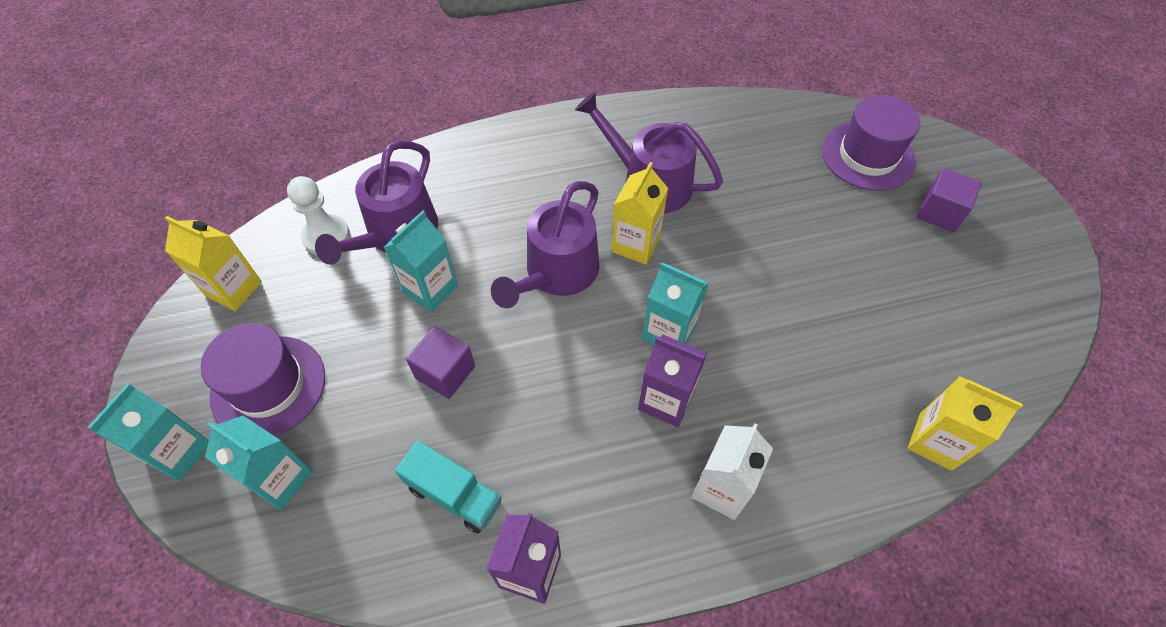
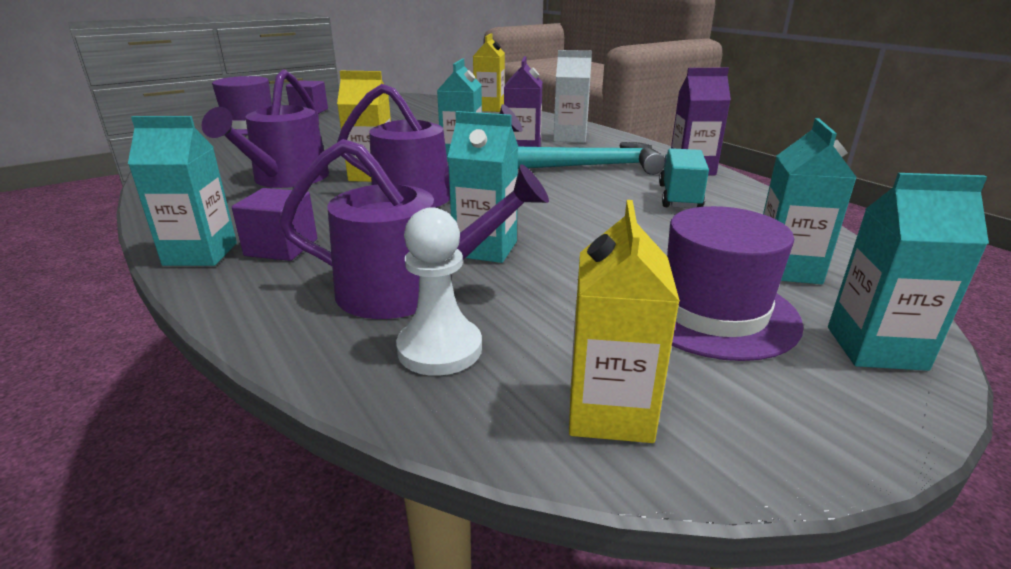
camera: 110 degrees left, 30 degrees down
purple cube [406,326,475,399] -> purple cube moved to [232,188,317,261]
none -> turquoise carton [128,116,237,266]
none -> turquoise hammer [518,142,665,175]

